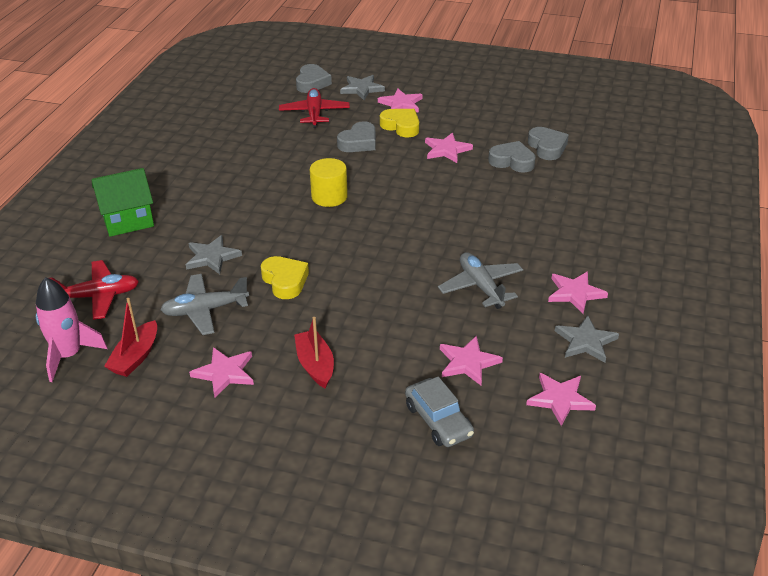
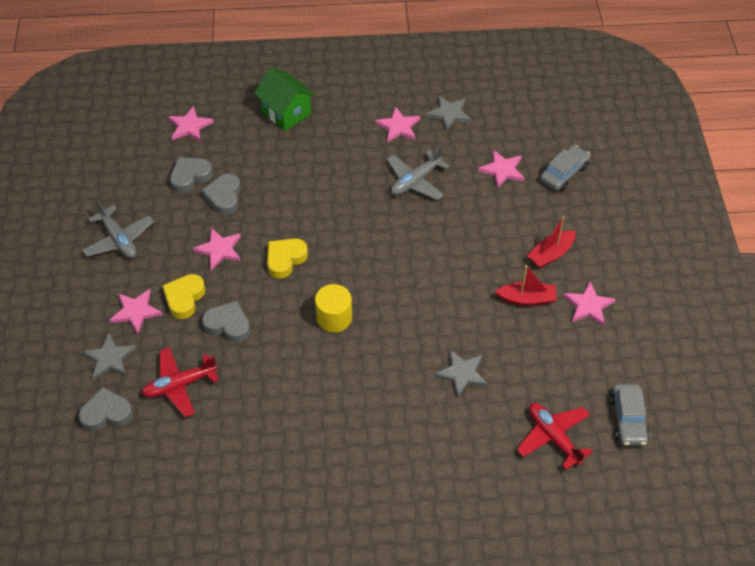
camera: 110 degrees left, 15 degrees up
pink rocket [36,277,108,382] -> grey car [610,384,649,446]
green house [91,168,154,237] -> green house moved to [254,67,315,131]
red boat [104,298,157,377] -> red boat moved to [495,265,557,306]
grey plane [160,274,249,335] -> grey plane moved to [82,199,154,258]
yellow heart [261,256,309,299] -> yellow heart moved to [267,238,308,279]
pink star [526,373,596,426] -> pink star moved to [168,106,214,142]

